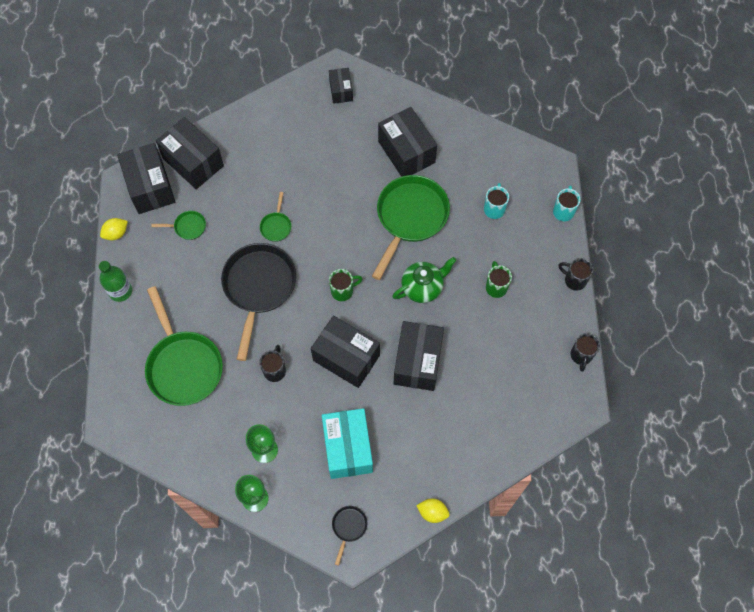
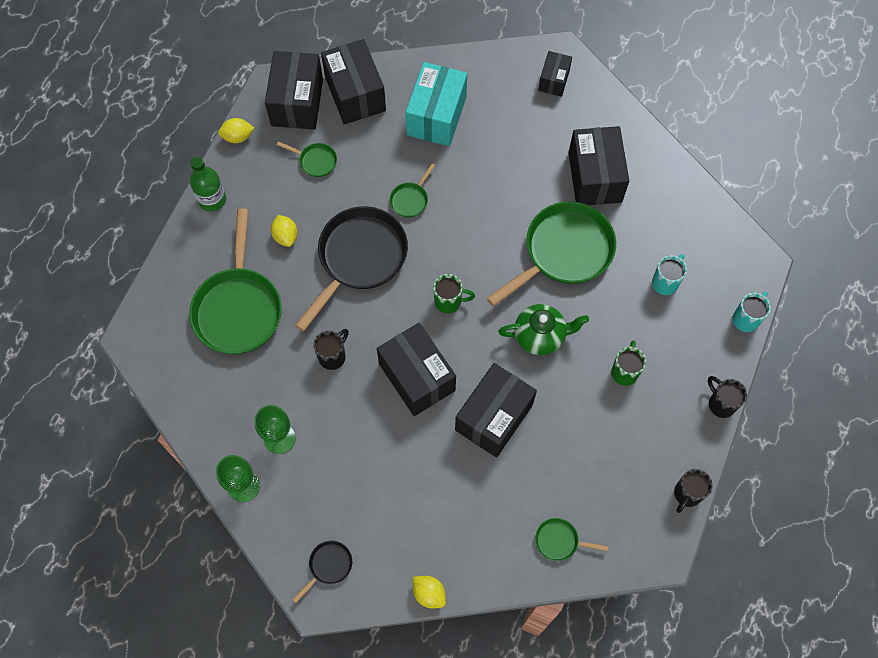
camera: 25 degrees right, 0 degrees up
turquoise box [322,408,373,479] -> turquoise box moved to [406,62,467,146]
none -> yellow lemon [271,215,298,247]
none -> green pan [535,518,609,561]

